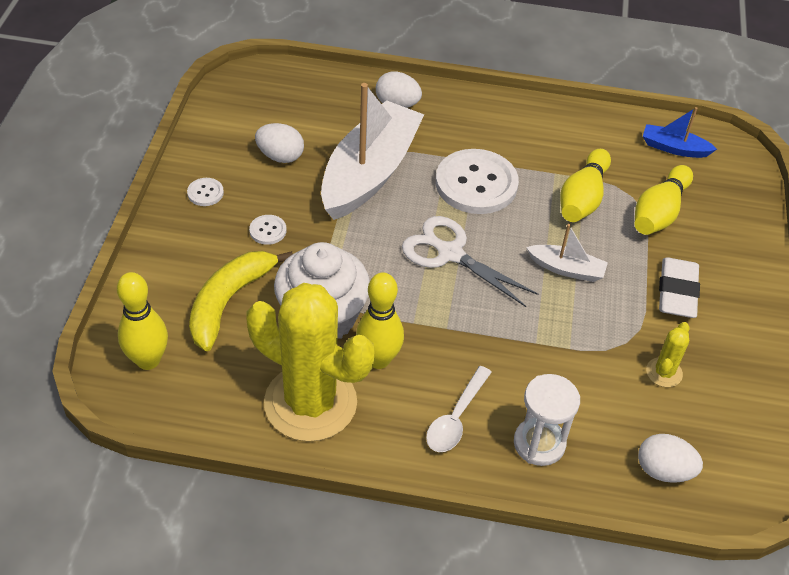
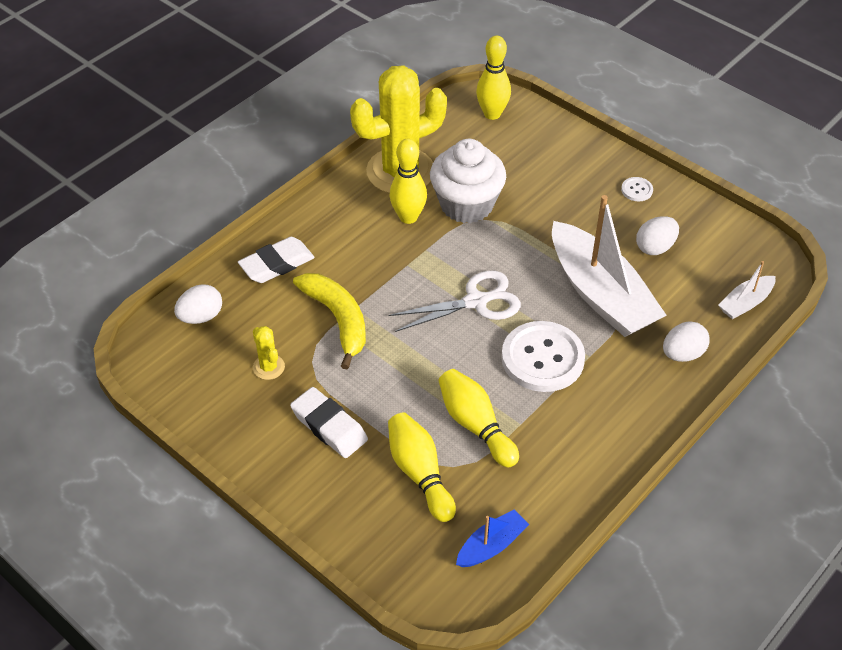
camera: 125 degrees right, 0 degrees up
yellow banana [189,251,293,351] -> yellow banana moved to [293,273,366,369]
white button [249,215,287,245] -> none
white spoon [426,366,492,452] -> none
white hourglass [514,374,580,466] -> white eraser [238,237,315,283]
white boat [526,224,608,282] -> white boat moved to [718,261,775,319]

